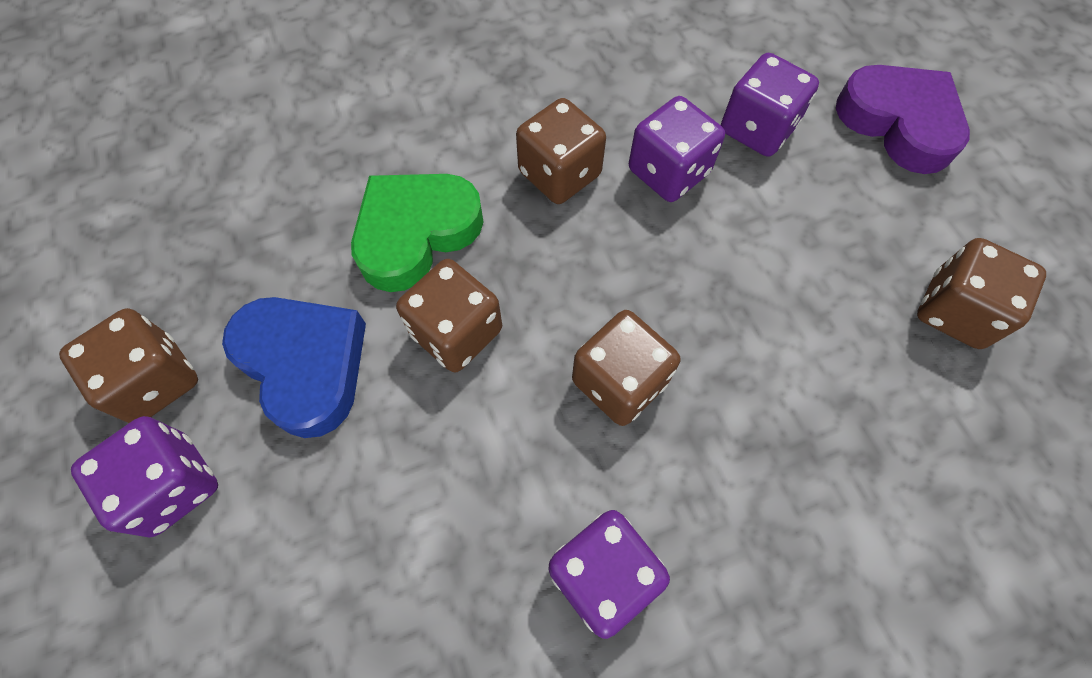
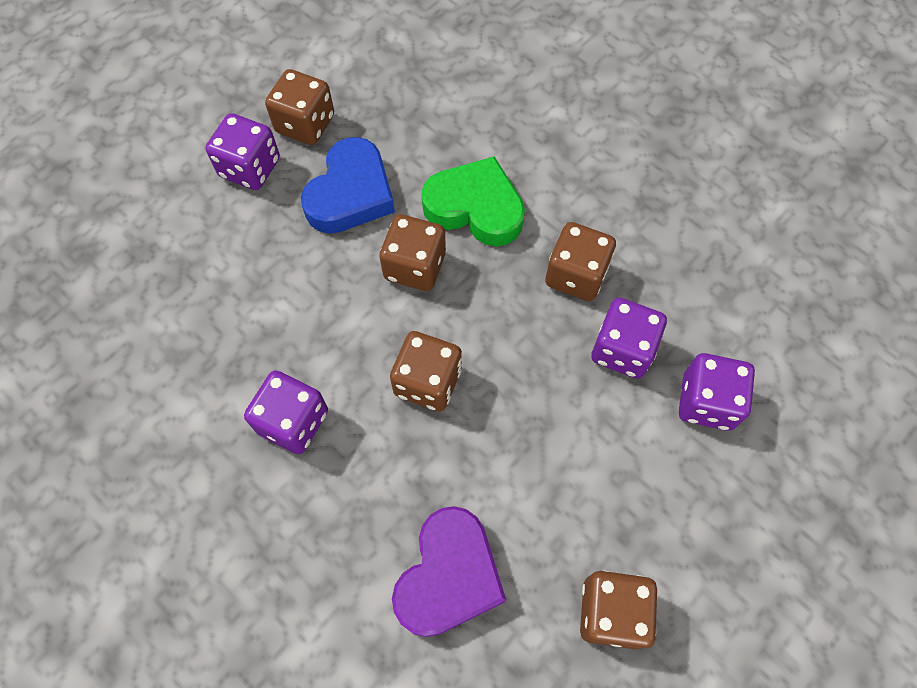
camera: 65 degrees right, 0 degrees up
purple heart [836,65,970,174] -> purple heart moved to [392,506,506,637]

